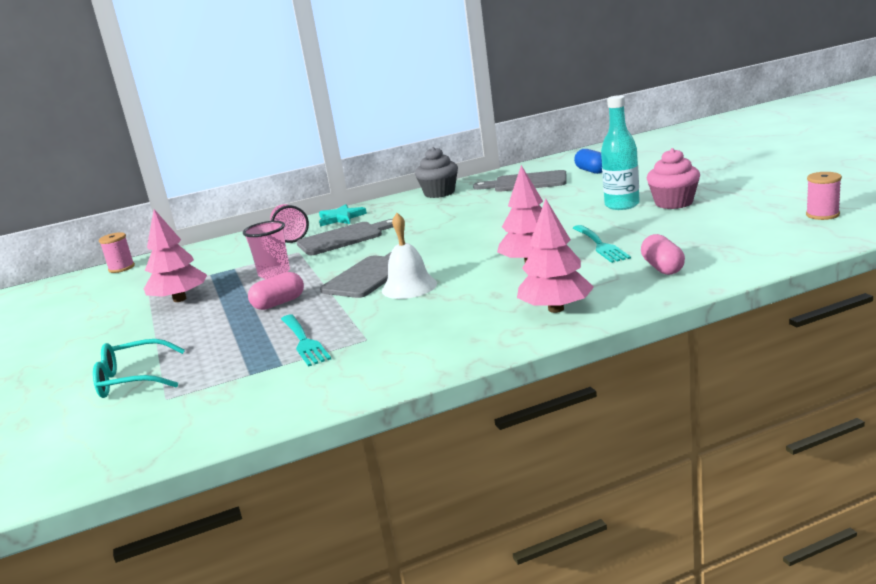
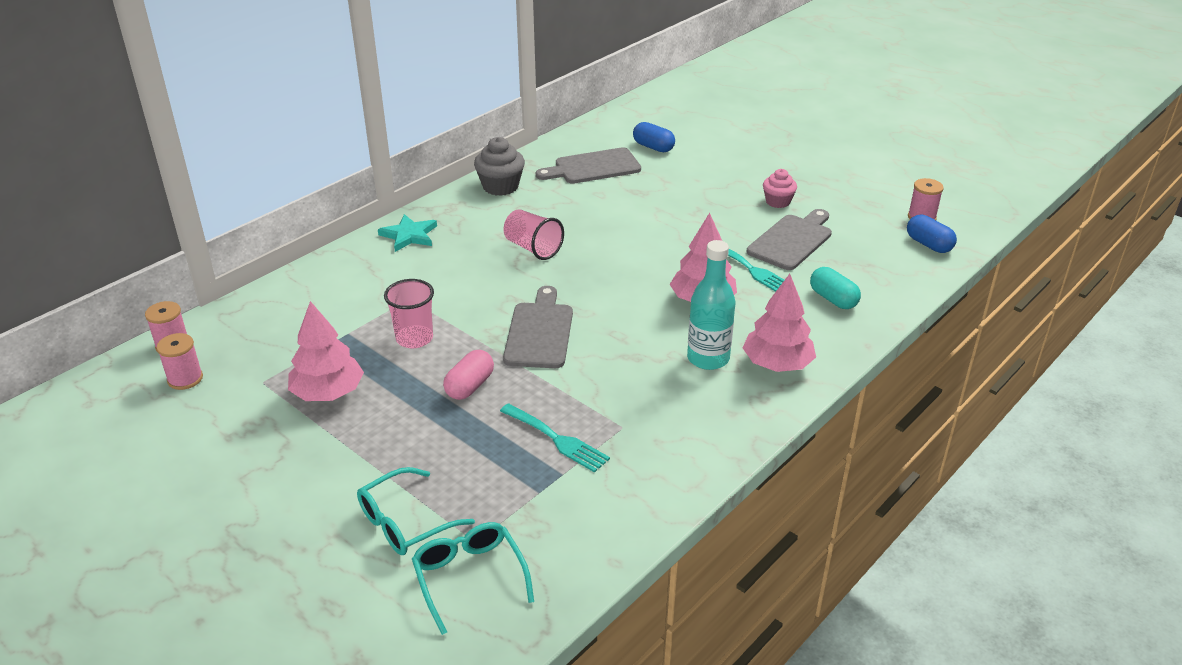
camera: 30 degrees left, 15 degrees up
pink cup [270,204,309,243] -> pink cup moved to [504,209,564,260]
grey cutting board [297,219,393,255] -> grey cutting board moved to [747,209,832,270]
white bell [382,213,437,299] -> none
turquoise bottle [601,95,640,210] -> turquoise bottle moved to [687,240,735,370]
pink capsule [641,234,685,275] -> turquoise capsule [810,267,861,309]
pink cupcake [647,148,700,209] -> pink cupcake [763,169,797,208], size x0.66
none -> pink spool [157,333,203,390]
none -> turquoise glasses [412,522,534,635]
none -> blue capsule [907,215,957,253]

